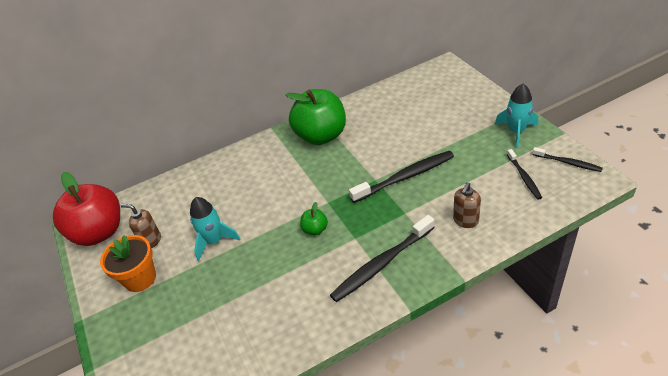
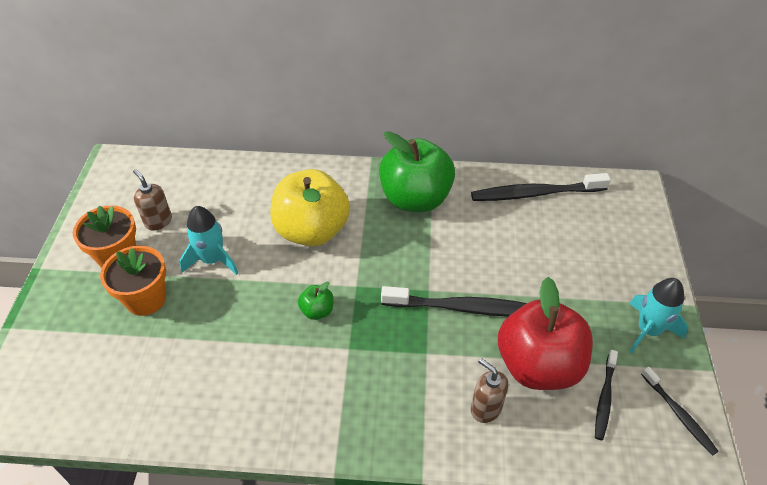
camera: 25 degrees right, 5 degrees up
red apple [53,172,120,246] -> red apple moved to [498,277,593,390]
black toothbrush [330,215,435,302] -> black toothbrush moved to [471,173,611,201]
brown soap dispenser [453,182,481,228] -> brown soap dispenser turned 75 degrees clockwise [471,358,508,423]
none -> orange flower pot [100,246,166,316]
none -> yellow apple [270,169,350,246]

